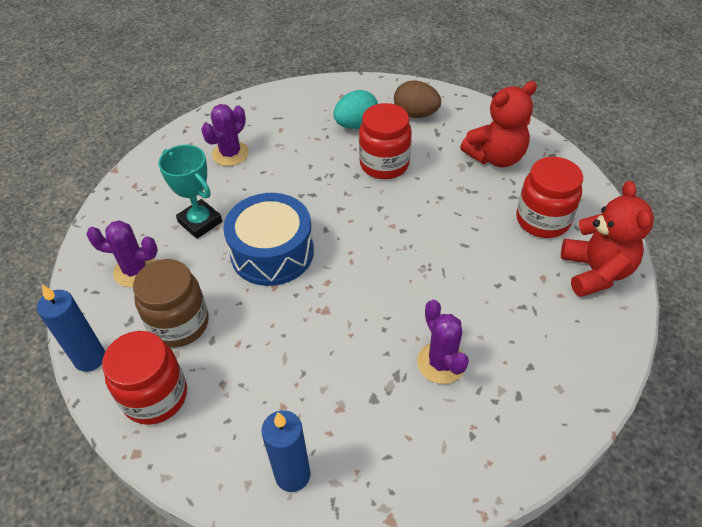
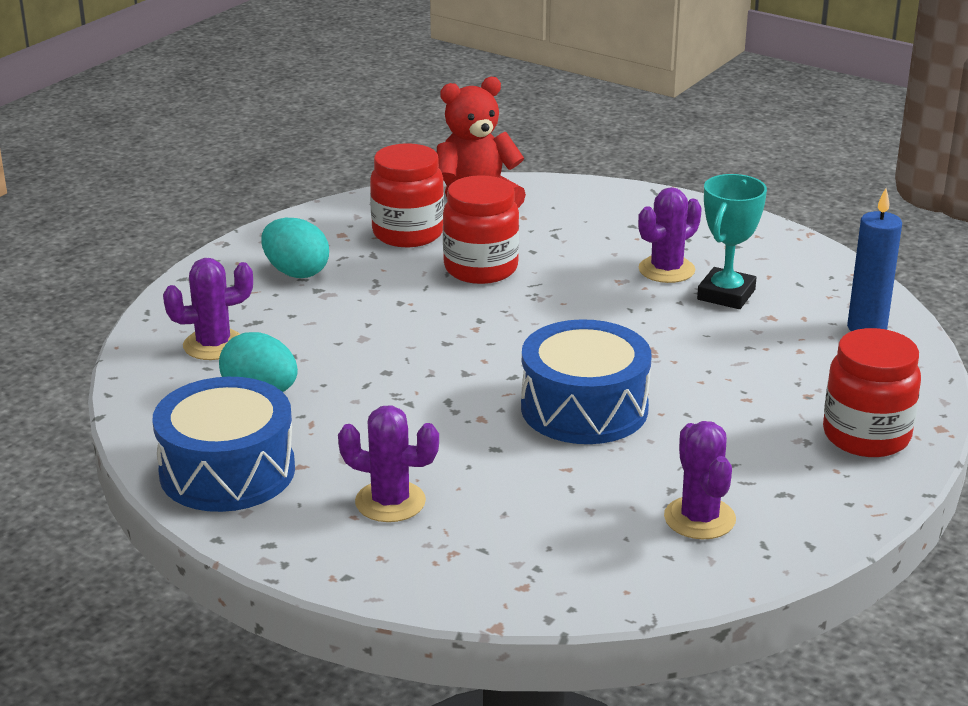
camera: 110 degrees left, 20 degrees down
blue candle [37,285,105,372] -> none
brown jar [133,259,209,348] -> none
turquoise trophy [158,145,222,239] -> turquoise trophy moved to [697,174,767,309]
red jar [359,103,412,179] -> red jar moved to [443,175,519,284]
brown egg [394,80,441,118] -> purple cactus [163,258,253,360]
red teddy bear [460,81,537,167] -> turquoise egg [261,218,329,278]
none -> blue drum [152,377,295,512]

